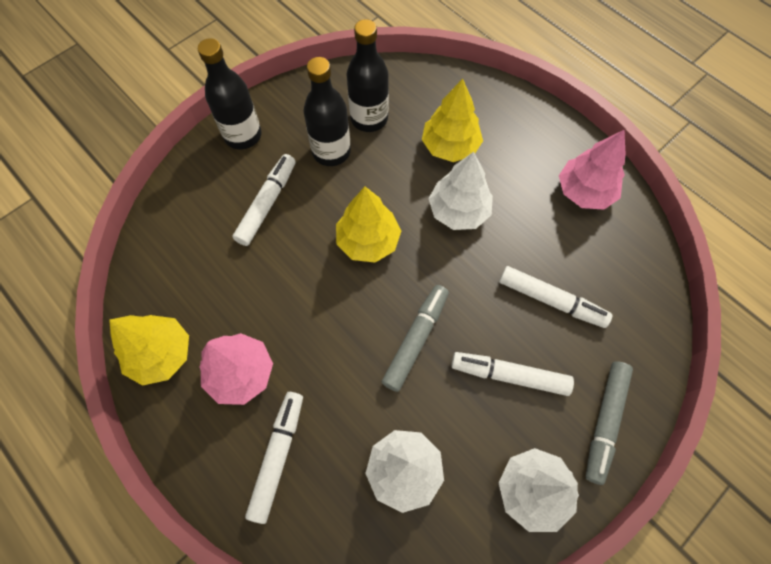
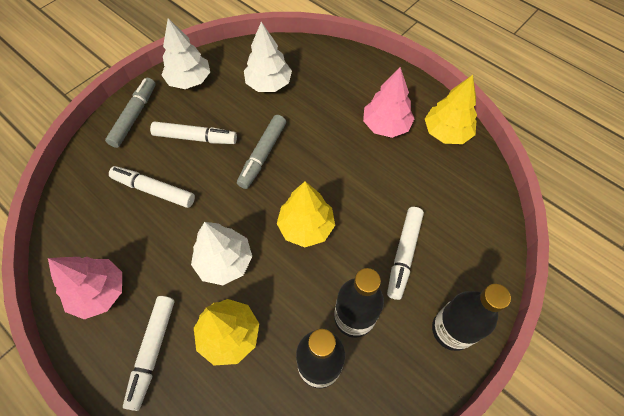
camera: 175 degrees right, 5 degrees down
white marker [245,392,303,524] -> white marker moved to [123,296,174,411]

